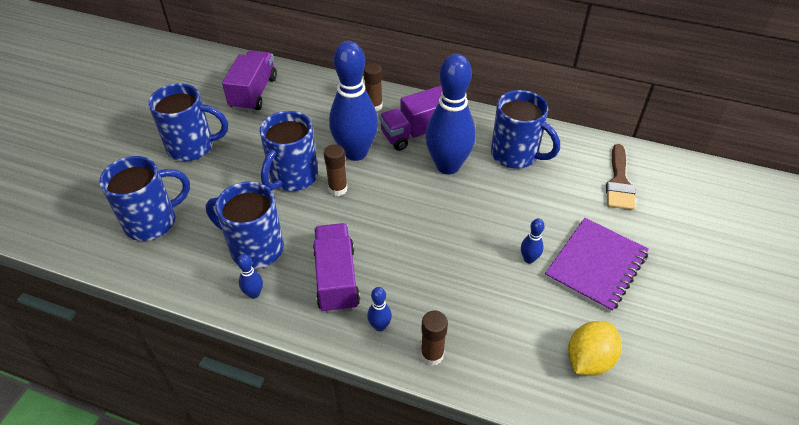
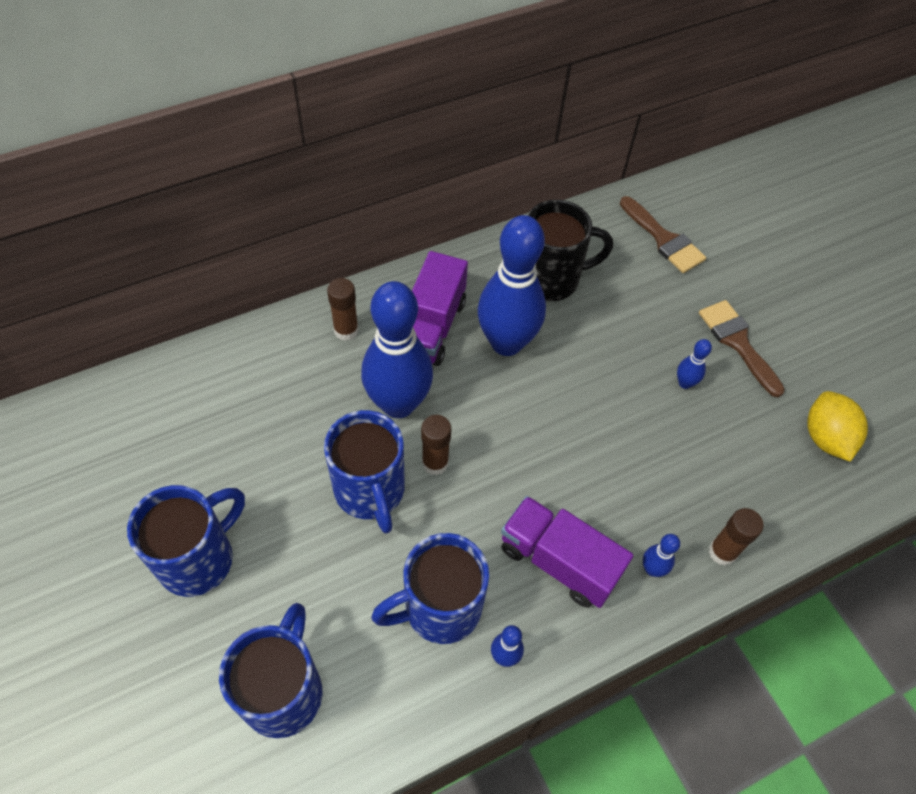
camera: 50 degrees left, 10 degrees up
purple truck [222,50,277,112] -> none
blue mug [491,90,560,169] -> black mug [528,200,613,301]
purple notebook [545,218,649,313] -> brown brush [699,300,785,397]

